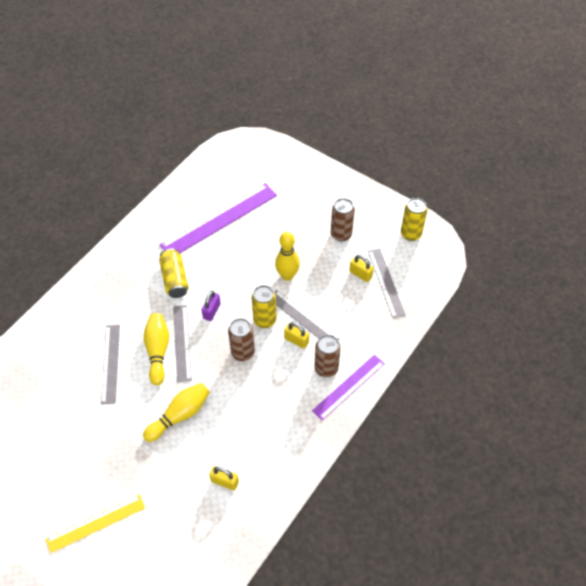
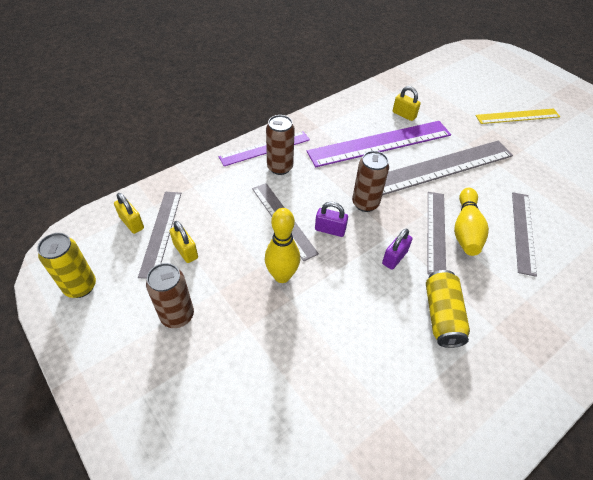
camera: 165 degrees left, 5 degrees down
yellow bowling pin [143,383,210,442] -> grey ruler [382,141,513,195]
purple ruler [159,183,277,254] -> purple ruler moved to [307,121,451,167]
yellow can [252,285,277,328] -> purple padlock [315,202,348,237]
yellow padlock [284,322,309,349] -> yellow padlock moved to [114,193,144,234]

